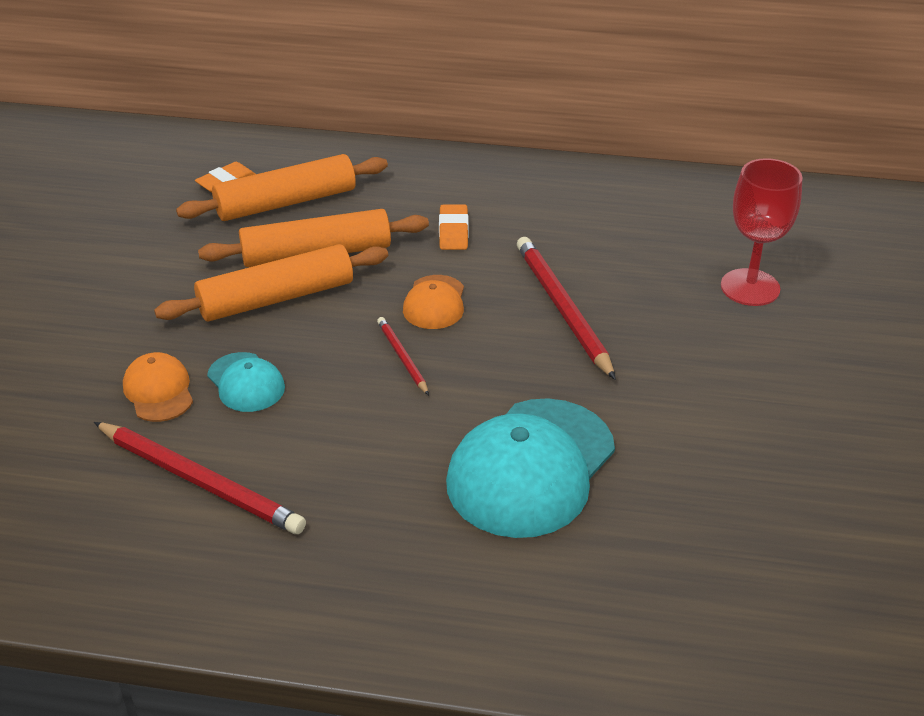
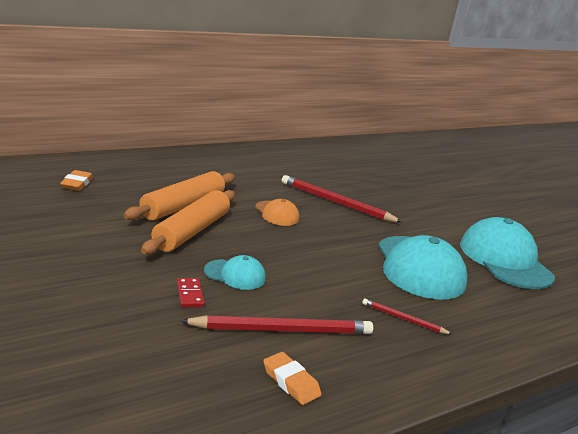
camera: 45 degrees left, 15 degrees down
orange cap [123,352,193,422] -> red domino [177,278,205,307]
orange rolling pin [176,154,388,221] -> none
red pencil [377,317,429,395] -> red pencil moved to [362,298,453,335]
orange eraser [439,204,469,250] -> orange eraser moved to [263,352,322,405]
red goblet [721,158,803,306] -> none
none -> turquoise cap [460,217,555,289]

